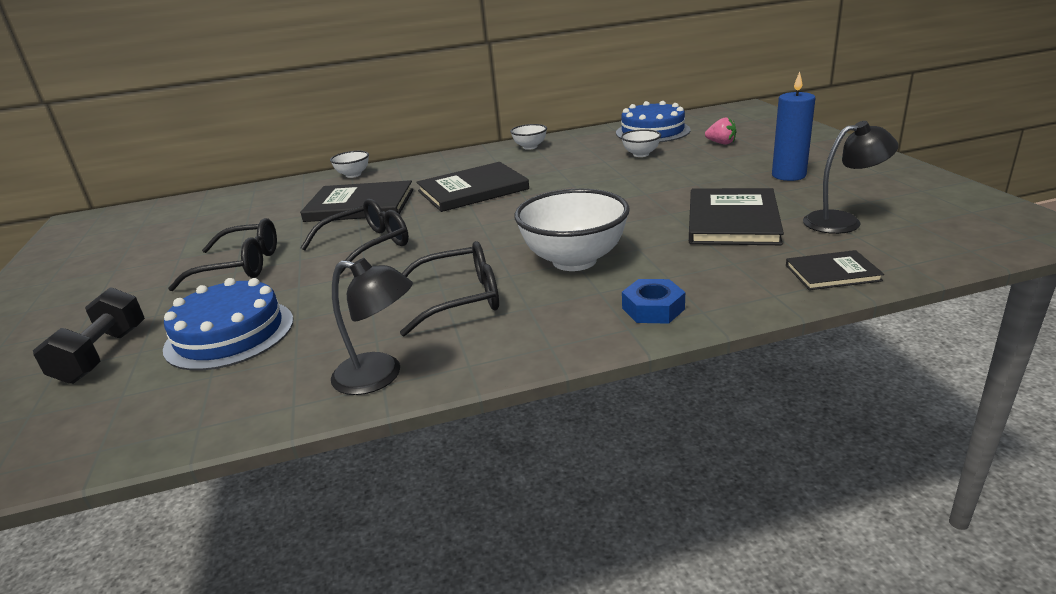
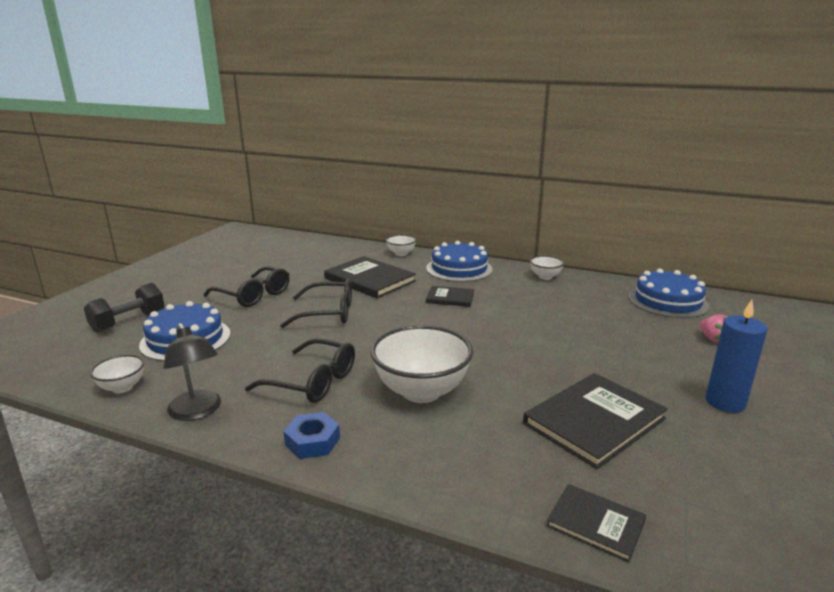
camera: 35 degrees right, 5 degrees down
black book [416,162,529,212] -> black book [426,286,474,307], size x0.55
white bowl [621,129,661,157] -> white bowl moved to [90,355,144,393]
blue nut [622,279,685,324] -> blue nut moved to [283,412,340,459]
black lamp [803,121,899,234] -> none
none -> blue cake [426,241,493,282]

